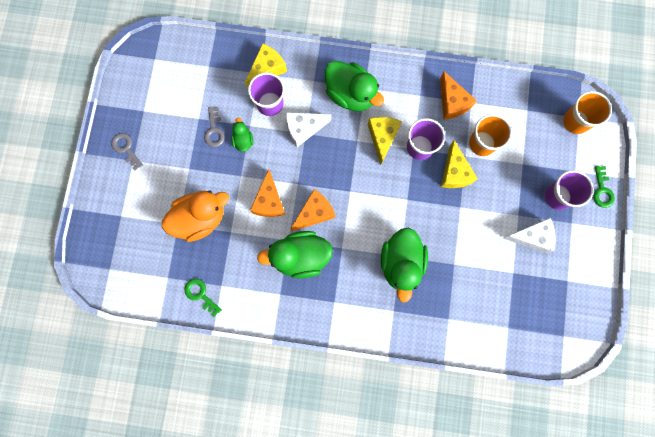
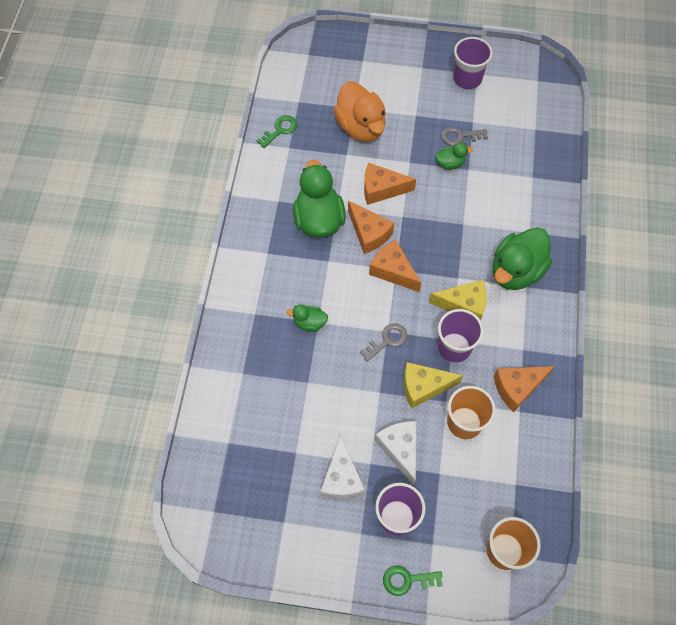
camera: 90 degrees right, 15 degrees down
grey key [111,133,143,170] -> grey key moved to [360,323,408,361]
yellow cheese [245,43,287,89] -> none
purple cup [248,72,285,116] -> purple cup moved to [453,37,493,89]
white cheese [286,112,331,147] -> white cheese moved to [375,421,416,485]
green duck [381,228,428,302] -> green duck [286,304,328,332], size x0.49
none -> orange cheese [369,240,421,292]

